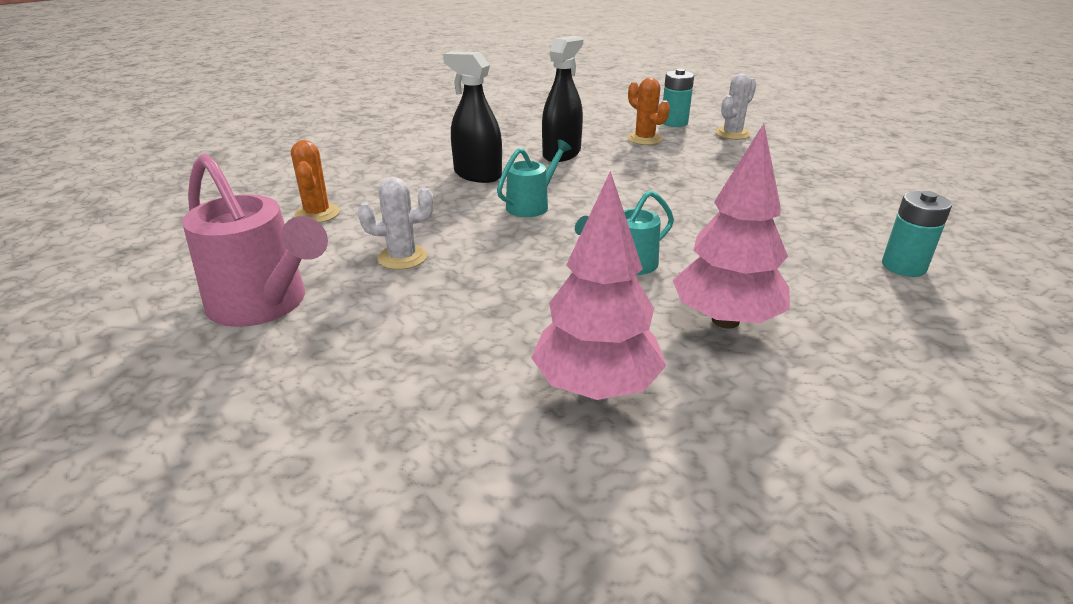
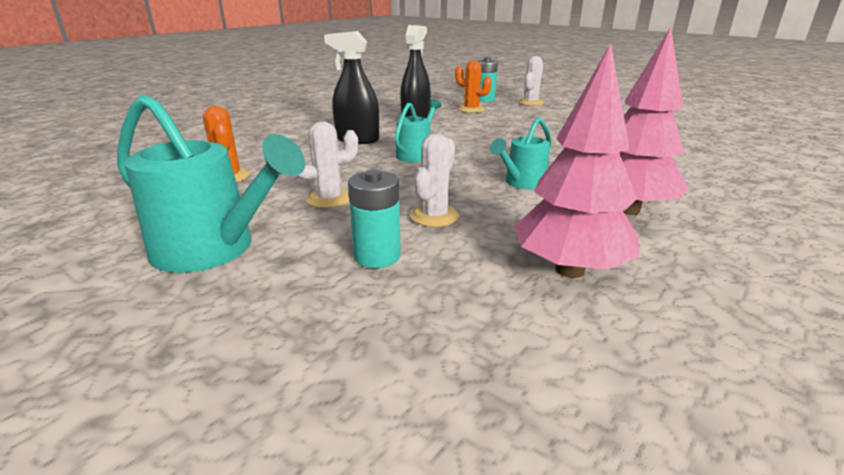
camera: 15 degrees left, 5 degrees down
pink watering can [182,154,328,327] -> turquoise watering can [117,94,305,273]
turquoise battery [882,191,952,277] -> turquoise battery moved to [348,169,401,268]
none -> white cactus [410,134,459,227]

